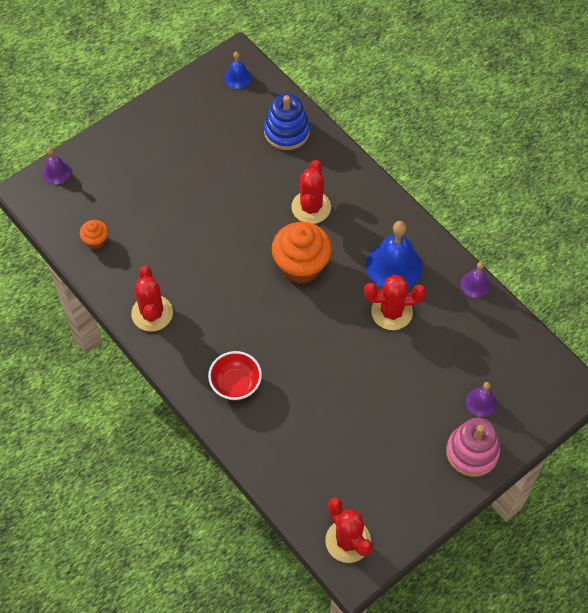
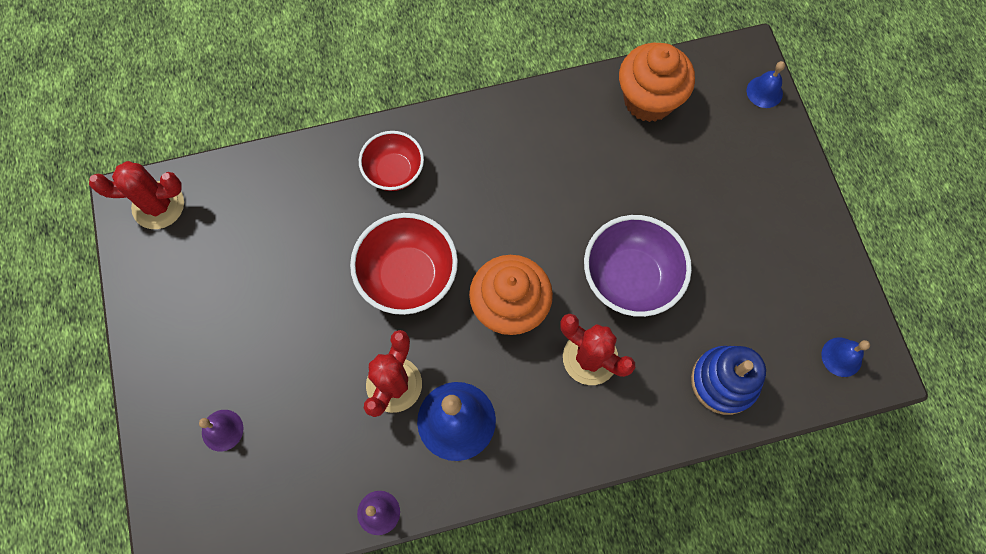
camera: 115 degrees right, 10 degrees up
purple bell [42,148,71,185] -> blue bell [747,61,785,108]
orange cupcake [80,220,108,249] -> orange cupcake [619,43,695,122], size x2.06
red cactus [131,266,173,332] -> none
pink stacking toy [446,418,500,477] -> none
none -> red bowl [350,213,458,315]
none -> purple bowl [584,215,692,317]

